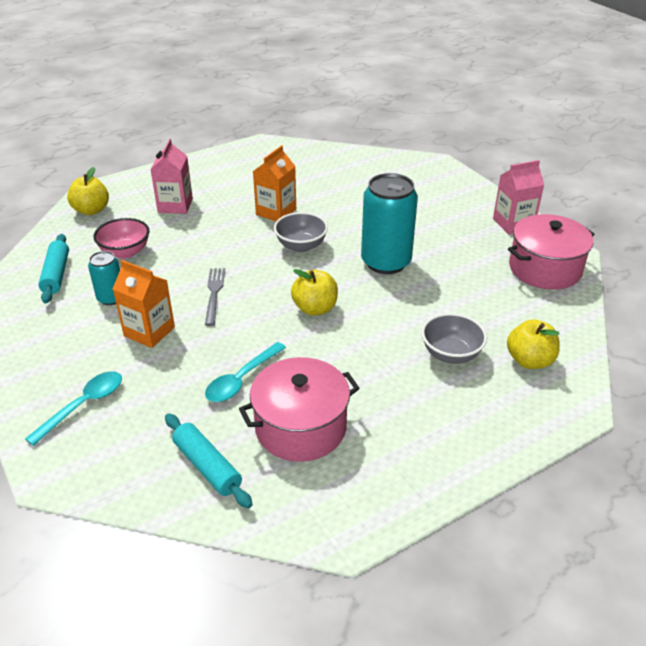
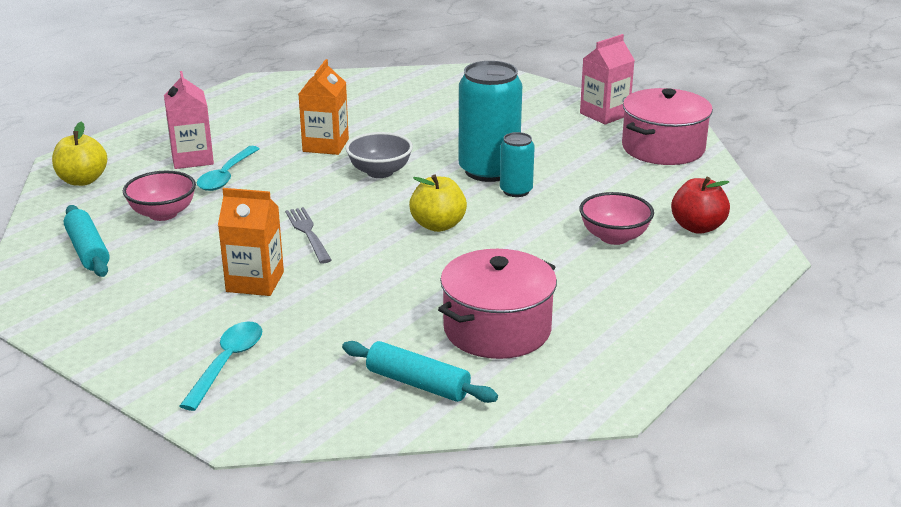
camera: 20 degrees left, 10 degrees down
turquoise can [88,251,120,305] -> turquoise can moved to [500,132,535,197]
turquoise spoon [205,342,286,402] -> turquoise spoon moved to [197,146,260,191]
grey bowl [421,313,487,364] -> pink bowl [579,192,654,245]
yellow apple [507,319,560,369] -> red apple [671,177,730,234]

